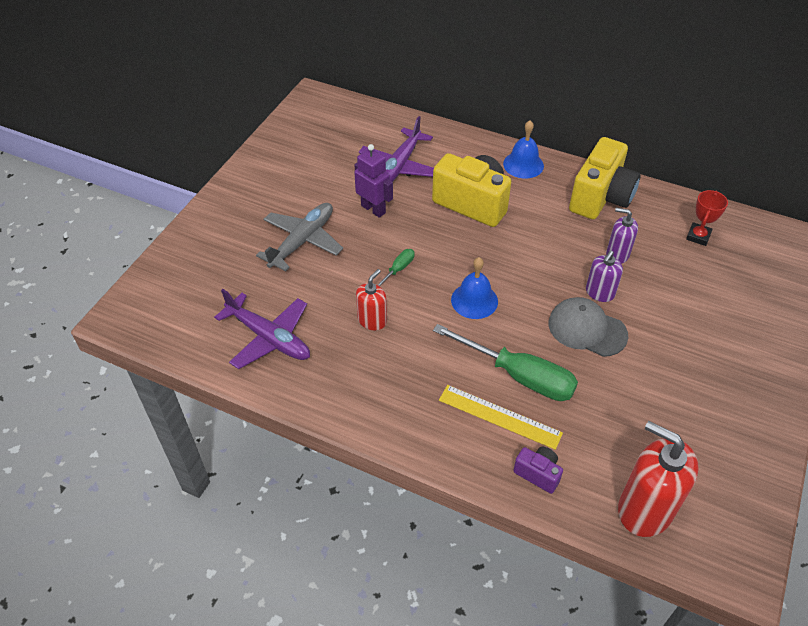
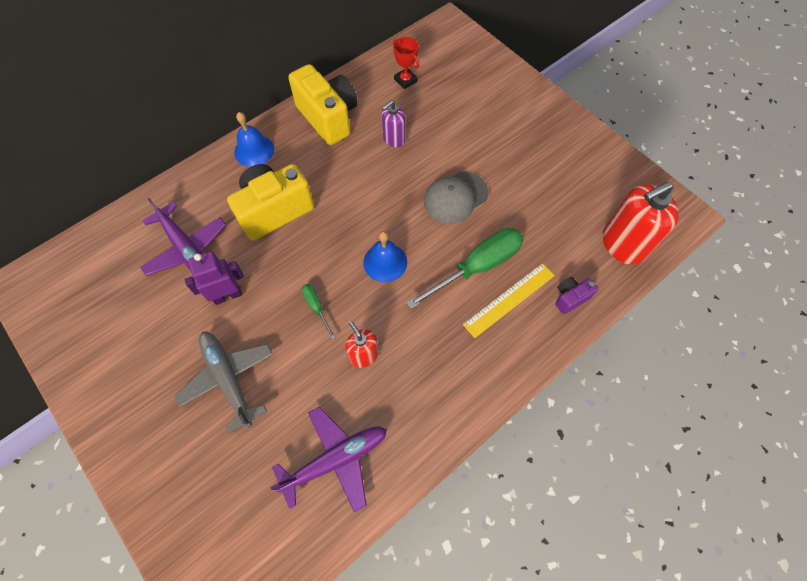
camera: 65 degrees left, 15 degrees up
purple soap dispenser [586,251,623,302] -> none

